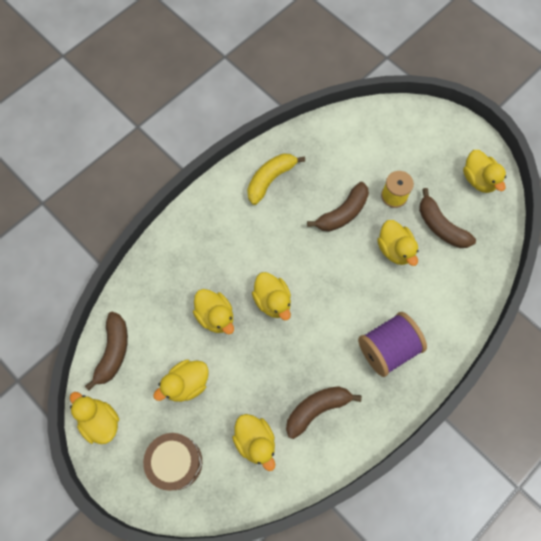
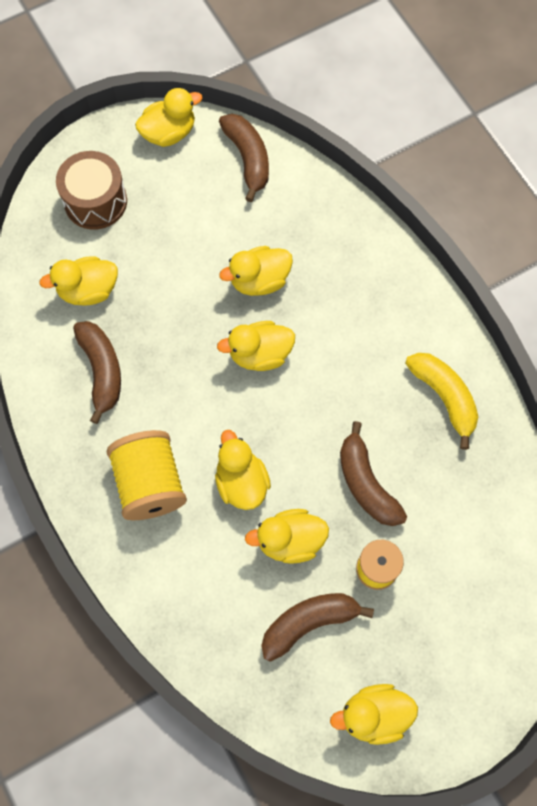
camera: 105 degrees right, 0 degrees up
brown banana [85,312,128,390] -> brown banana turned 135 degrees counterclockwise [219,114,269,202]
yellow duck [153,360,209,402] -> yellow duck moved to [215,430,271,510]
purple spool [358,312,427,377] -> yellow spool [107,430,187,520]

